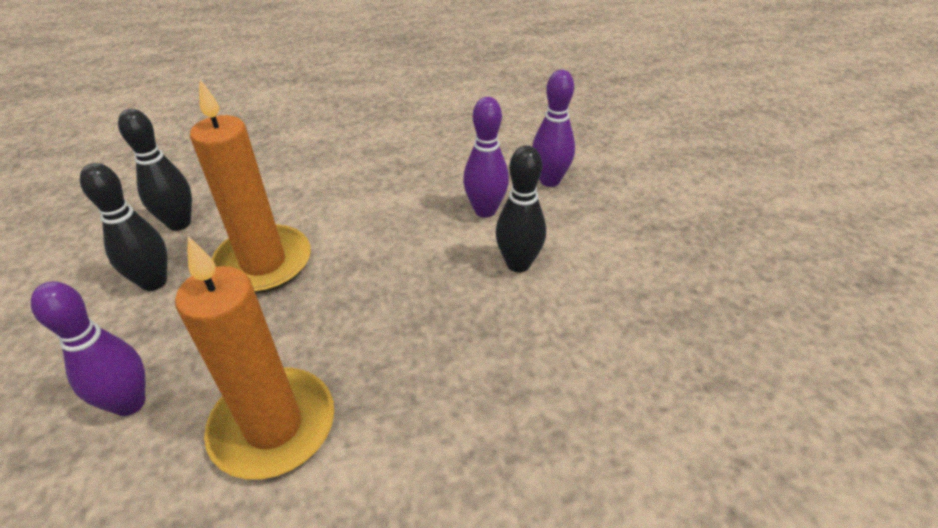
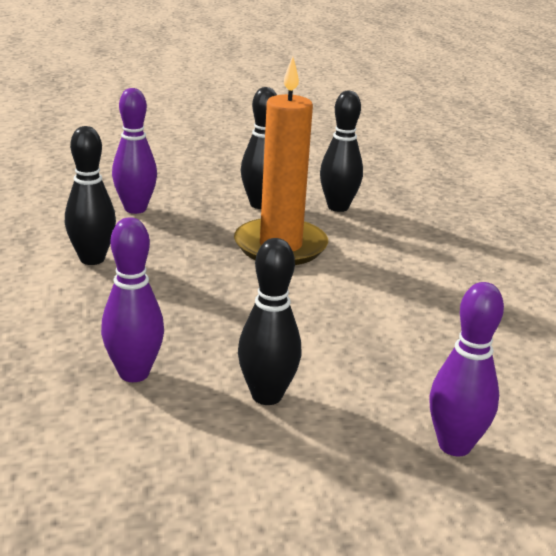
camera: 90 degrees right, 15 degrees down
orange candle [175,236,334,480] -> black bowling pin [65,126,116,265]
purple bowling pin [463,97,509,218] -> purple bowling pin moved to [101,217,164,382]

